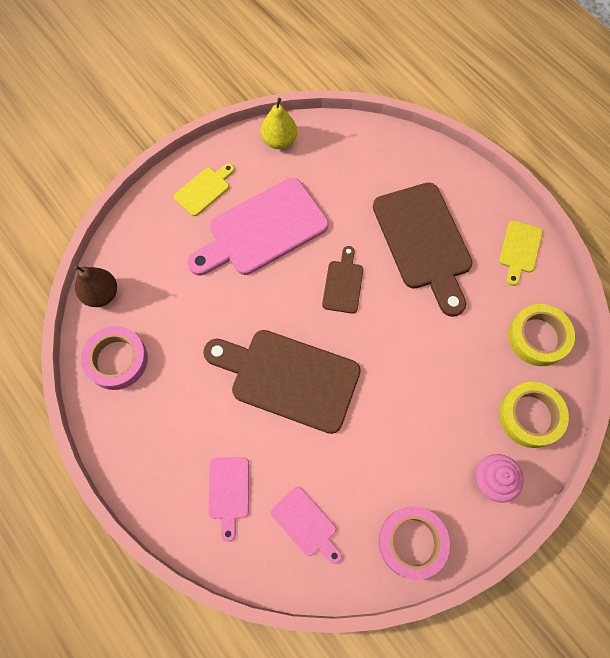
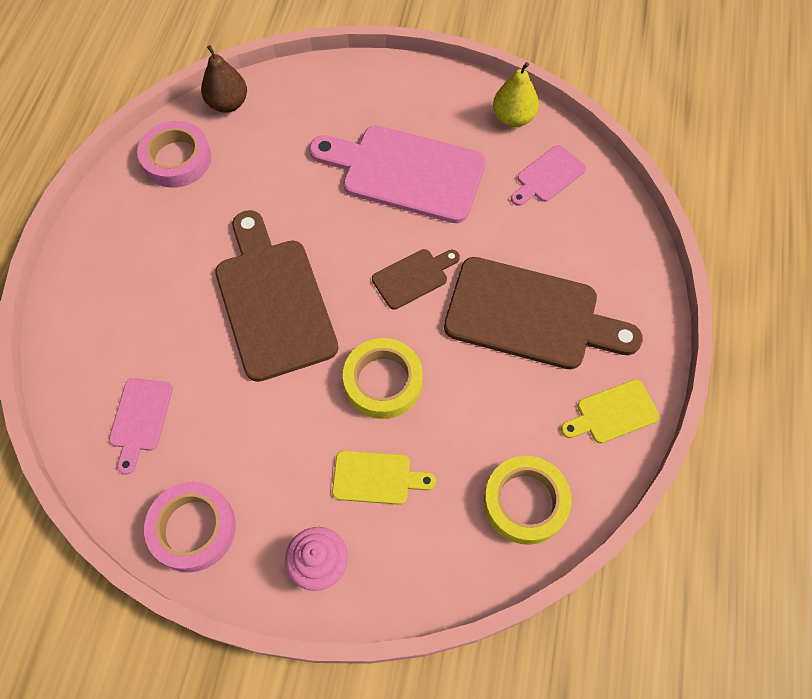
camera: 50 degrees right, 5 degrees down
yellow cutting board [174,163,235,216] -> yellow cutting board moved to [332,451,436,505]
pink cutting board [208,457,249,542] -> pink cutting board moved to [511,145,586,206]
brown cutting board [373,183,473,317] -> brown cutting board turned 105 degrees counterclockwise [444,257,643,369]
yellow tape [499,382,569,448] -> yellow tape moved to [343,338,423,419]

